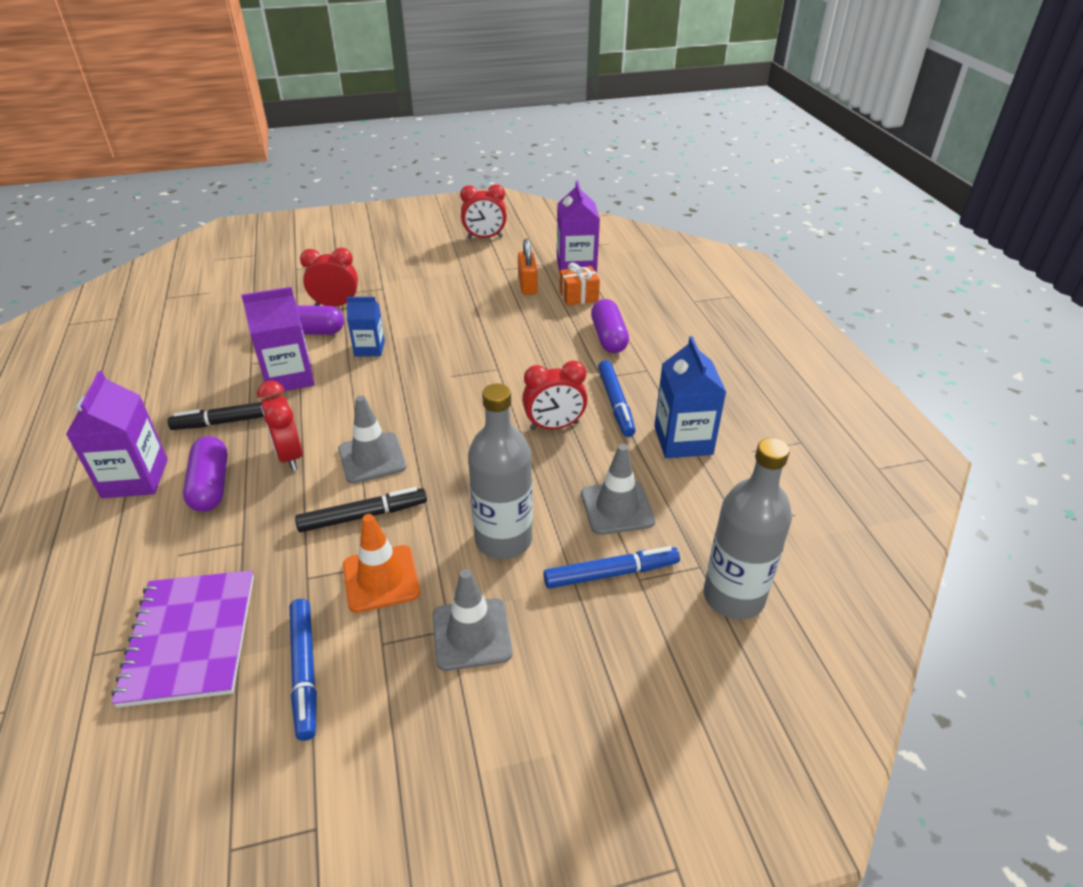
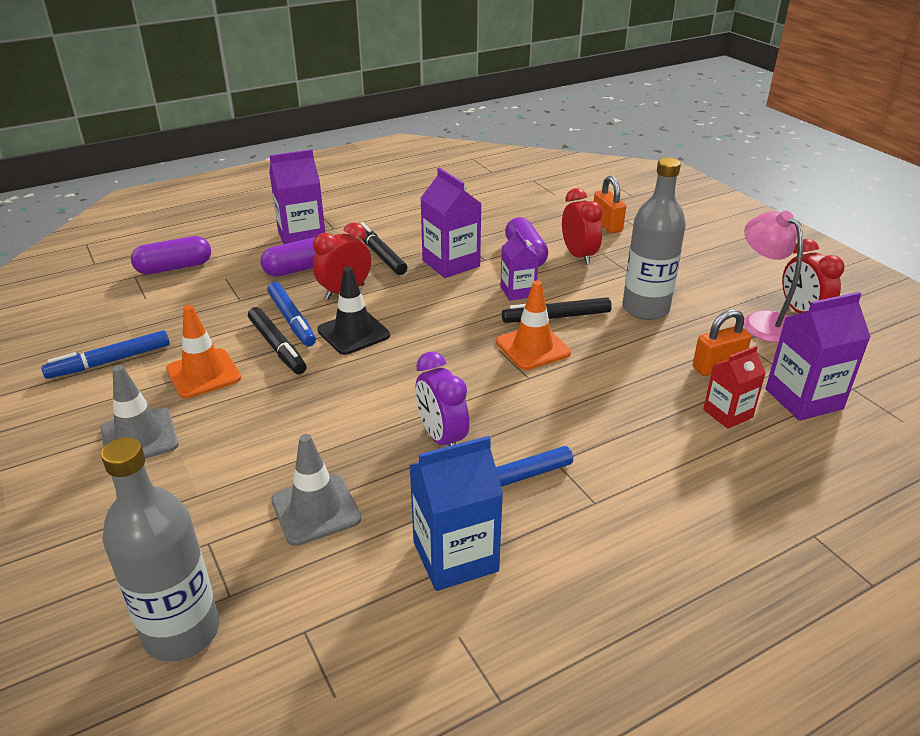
camera: 75 degrees right, 5 degrees down
purple notebook [112,570,254,708] -> none
grey traffic cone [338,395,407,484] -> black traffic cone [317,267,390,355]
blue carton [346,297,385,356] -> purple carton [500,229,539,301]
grey bottle [468,384,533,559] -> grey bottle moved to [622,158,686,320]
red clock [522,360,588,430] -> purple clock [416,352,469,446]
blue marker [543,546,680,589] -> blue marker moved to [267,282,316,347]
orange gift [560,263,600,306] -> red carton [703,345,766,429]
purple capsule [591,299,629,353] -> purple capsule moved to [131,236,211,274]
none -> orange traffic cone [496,280,571,370]
none -> black marker [502,297,612,323]
none -> orange padlock [594,176,626,233]
none -> pink lamp [744,211,803,343]

